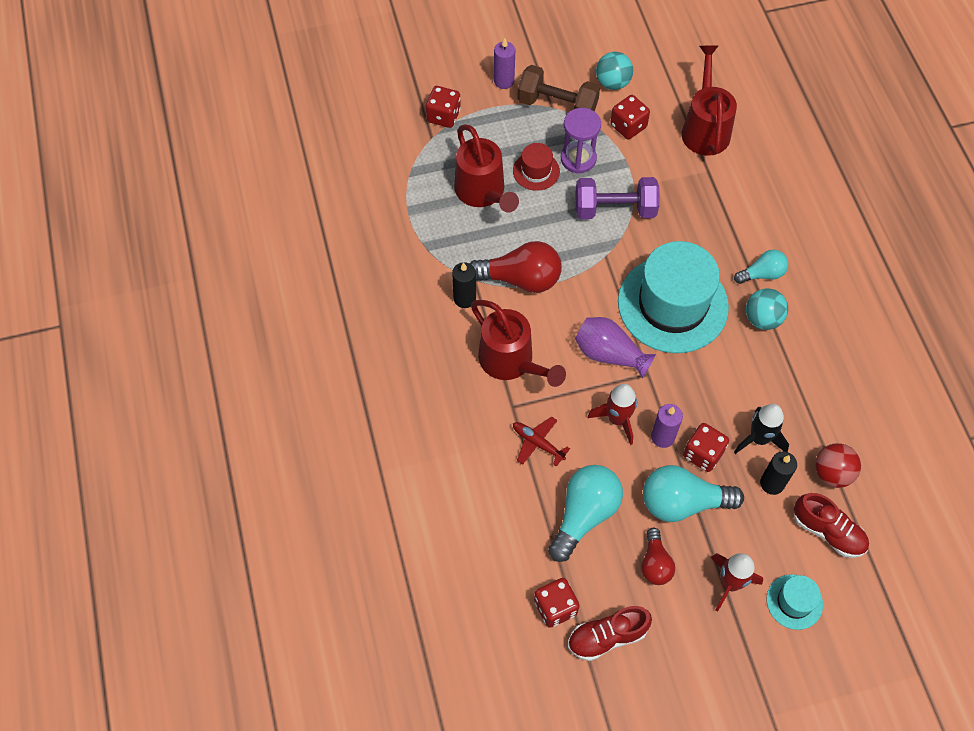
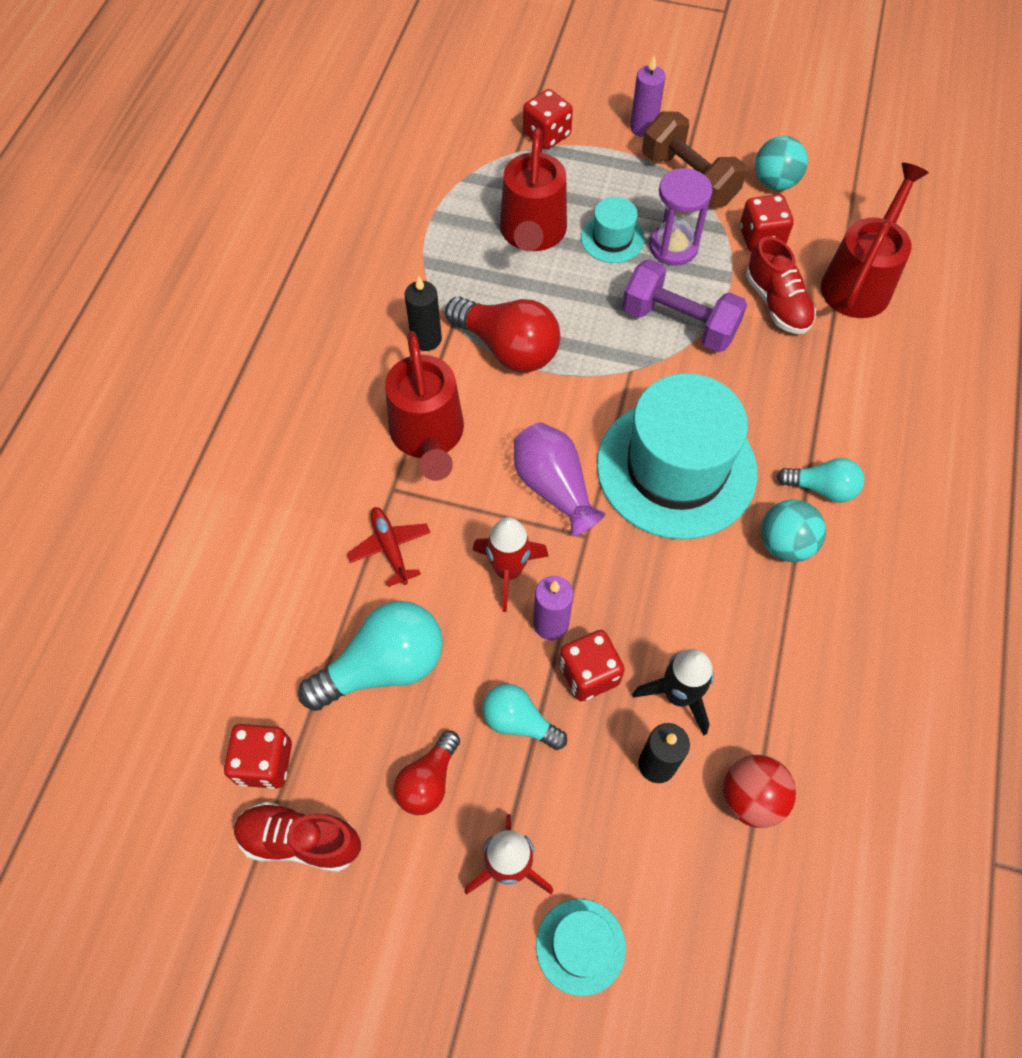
camera: 30 degrees right, 0 degrees up
red hat [513,143,560,191] -> turquoise hat [581,197,645,263]
turquoise light bulb [643,465,744,522] -> turquoise light bulb [483,684,567,750], size x0.58
red shoe [794,493,869,558] -> red shoe moved to [746,236,816,334]

